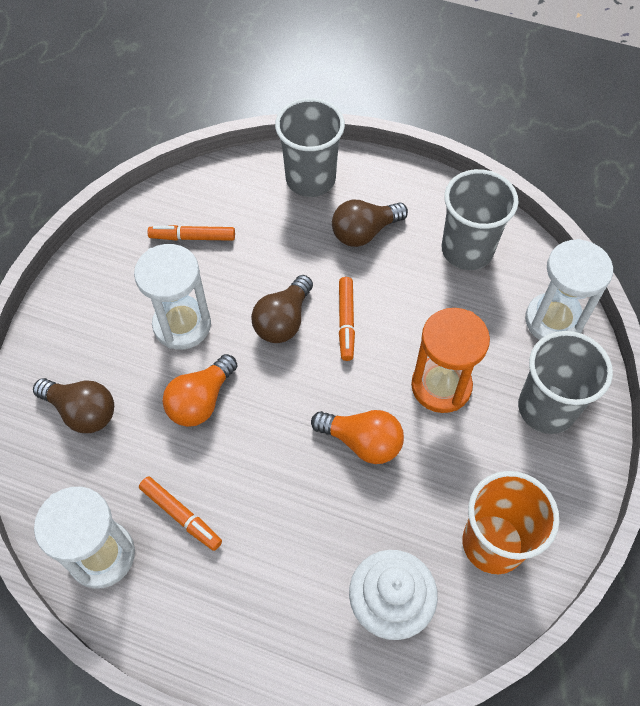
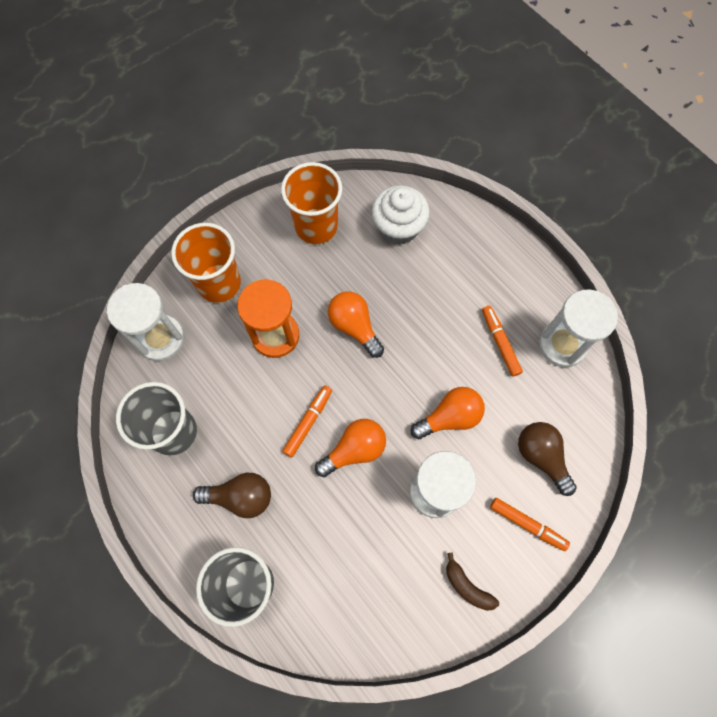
camera: 150 degrees left, 10 degrees up
orange marker [147,225,235,241] -> orange marker moved to [490,498,570,551]
brown light bulb [251,275,313,343] -> orange light bulb [315,419,386,477]
grey cup [518,331,613,434] -> orange cup [171,223,241,303]
none -> brown banana [446,552,499,611]

